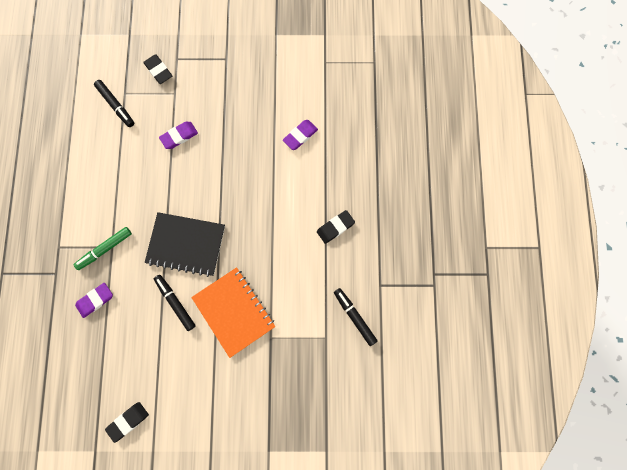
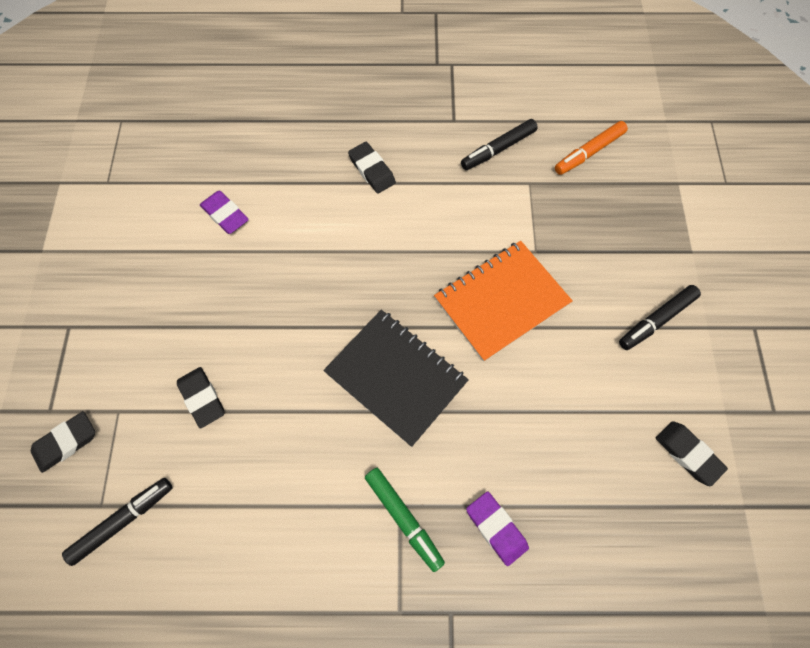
camera: 90 degrees left, 10 degrees down
black notebook [145,212,225,277] -> black notebook turned 60 degrees counterclockwise [323,310,469,447]
black marker [154,275,195,331] -> black marker moved to [619,285,701,350]
purple eraser [159,122,198,149] -> black eraser [177,367,225,429]
none -> orange marker [555,121,628,175]

